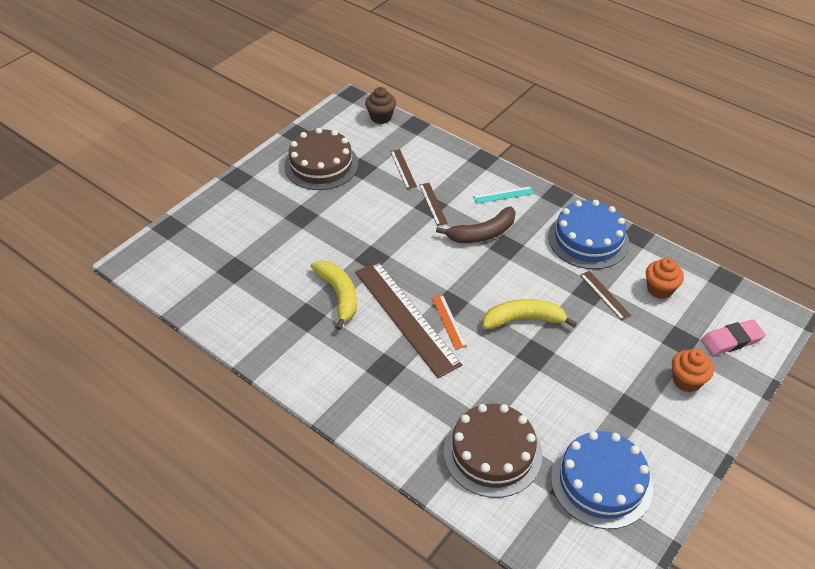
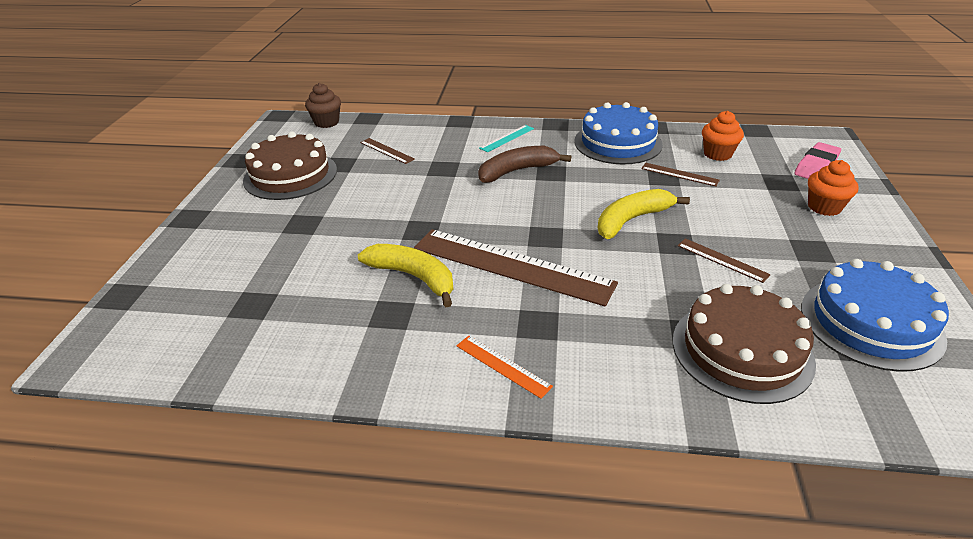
camera: 30 degrees left, 10 degrees down
brown ruler [419,183,448,226] -> brown ruler moved to [677,238,771,283]
orange ruler [432,295,467,350] -> orange ruler moved to [456,336,553,399]
brown banana [436,207,516,243] -> brown banana turned 150 degrees counterclockwise [478,146,571,183]

